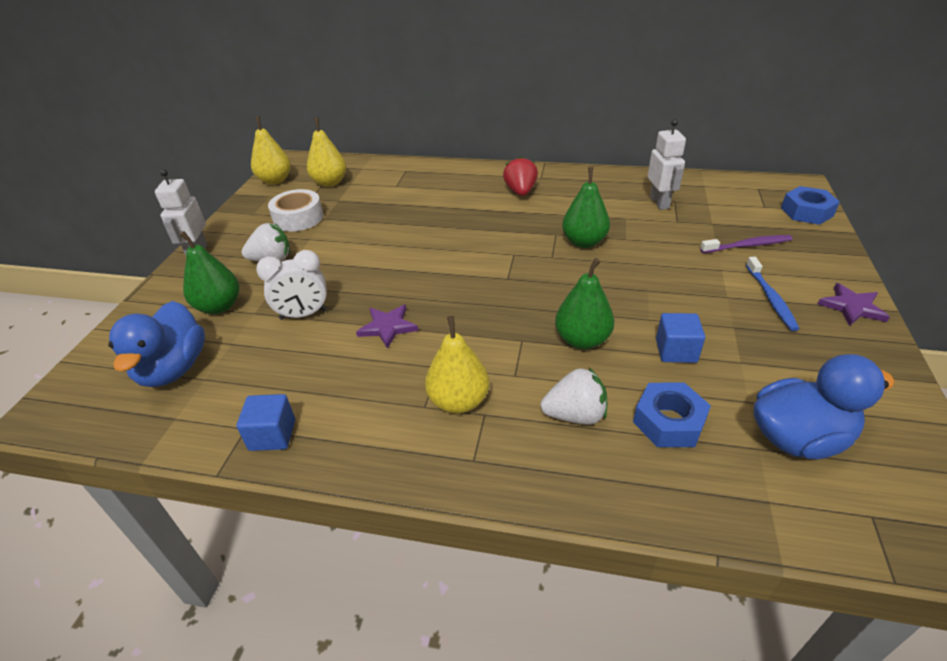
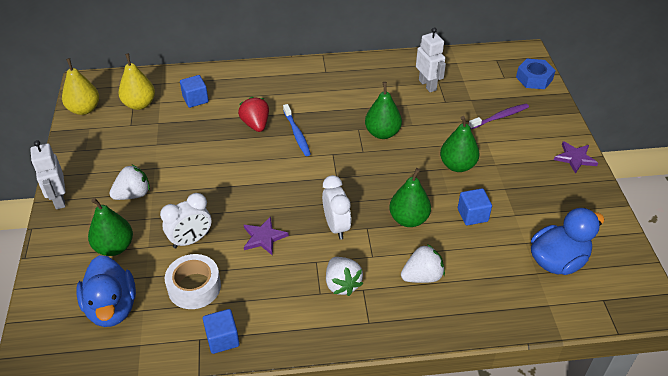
camera: 20 degrees left, 5 degrees up
white tape [268,189,323,232] -> white tape moved to [165,254,221,309]
yellow pear [425,316,489,414] -> white strawberry [326,257,363,296]
red strawberry [503,156,538,196] -> red strawberry moved to [238,97,269,132]
blue nut [633,382,711,447] -> none
blue toothbrush [746,257,799,331] -> blue toothbrush moved to [283,104,311,156]
none -> blue cube [180,75,209,108]
none -> white clock [322,175,351,240]
none -> green pear [440,116,479,172]

